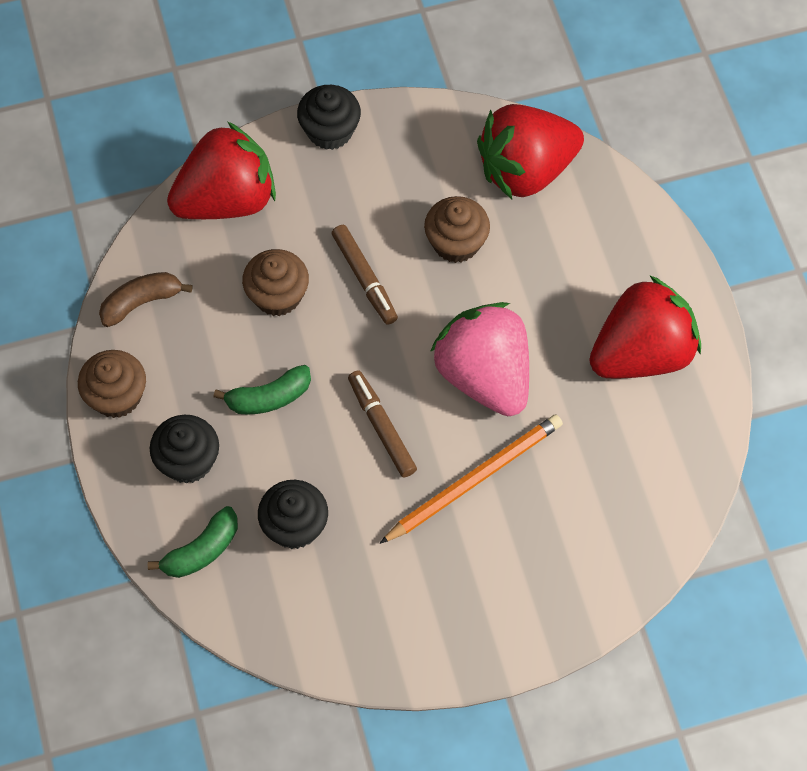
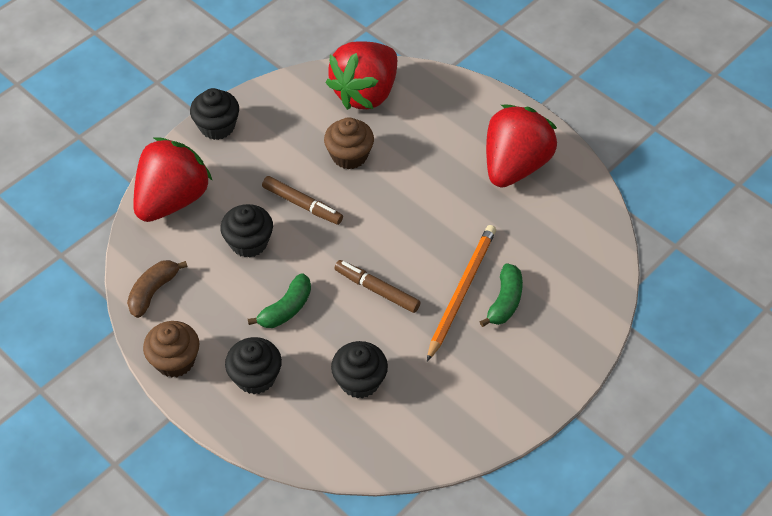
camera: 30 degrees left, 10 degrees down
green banana [148,506,238,578] -> green banana moved to [480,263,523,327]
brown cupcake [242,249,309,316] -> black cupcake [220,204,273,258]
pink strawberry [430,302,529,416] -> none

